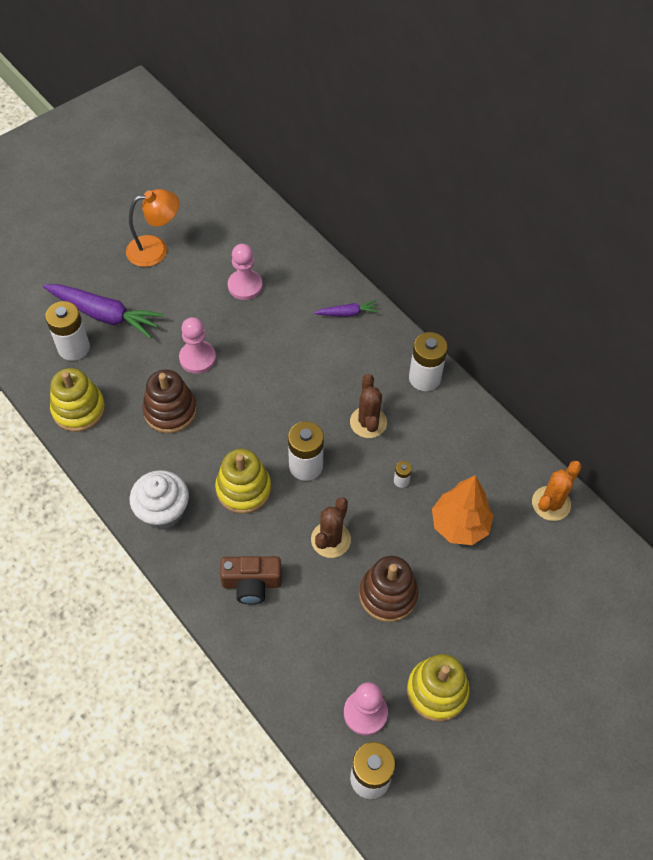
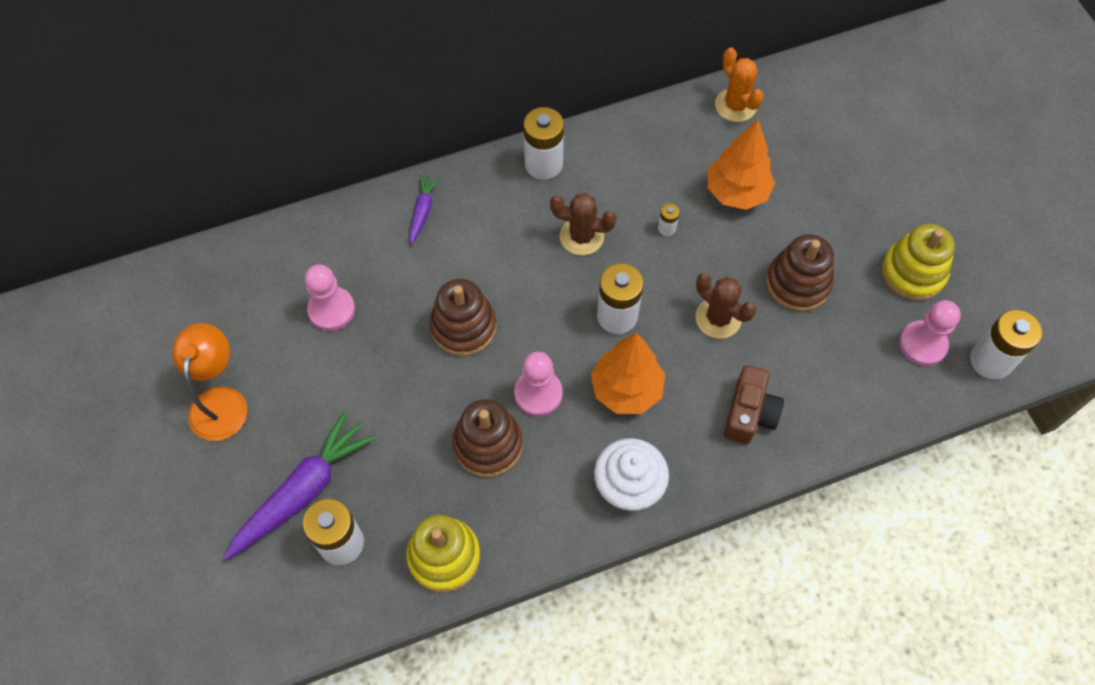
camera: 70 degrees left, 5 degrees up
pink pawn [179,317,216,374] -> pink pawn moved to [514,352,563,416]
yellow stacking toy [215,449,271,514] -> orange tree [591,333,665,414]
none -> brown stacking toy [430,279,497,356]

